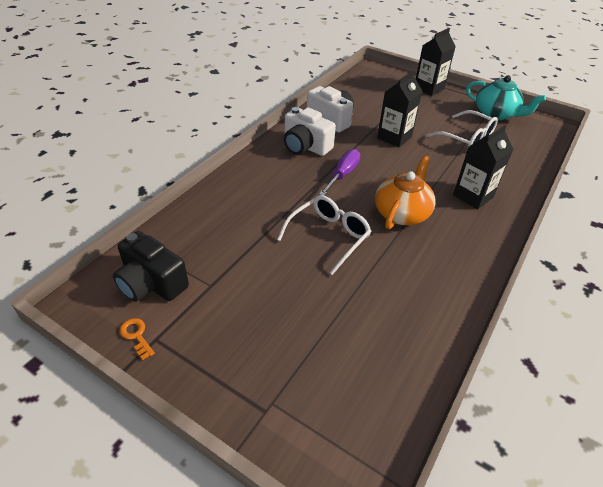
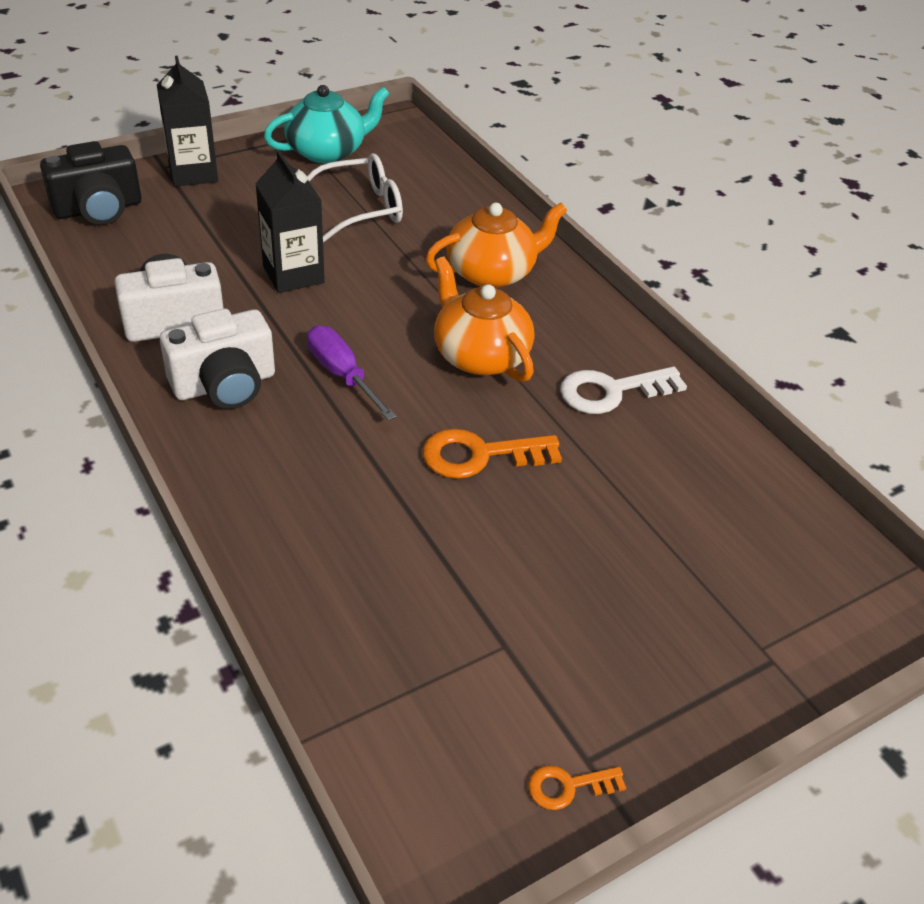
camera: 65 degrees left, 0 degrees up
black camera [113,231,189,302] -> black camera moved to [40,141,141,225]
white glasses [277,195,372,275] -> orange key [423,429,562,479]
black carton [453,125,513,209] -> orange teapot [426,203,567,288]
none -> white key [560,367,687,414]

